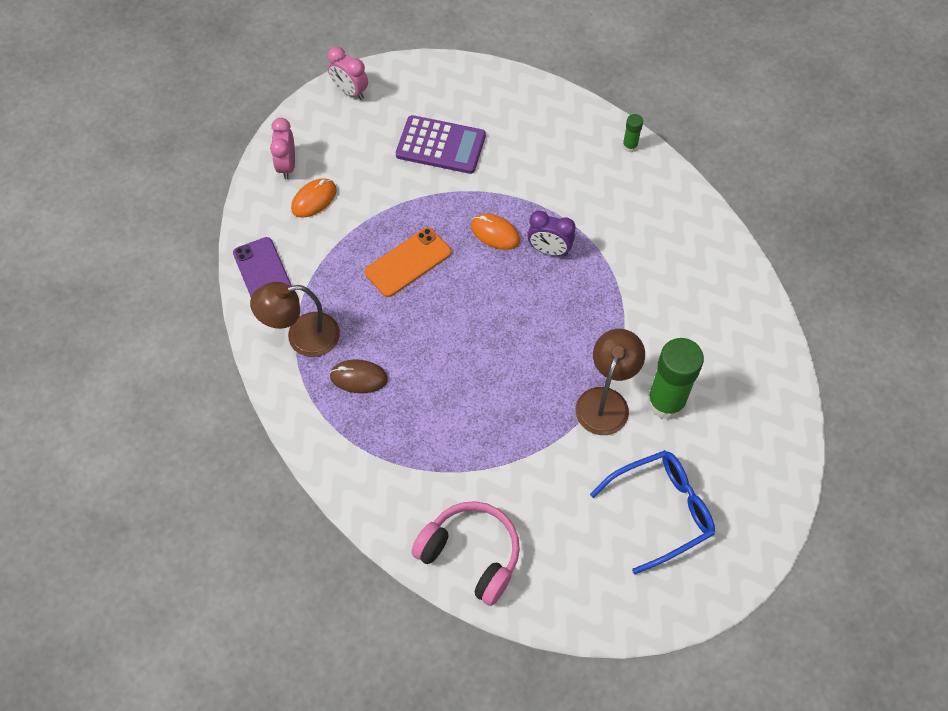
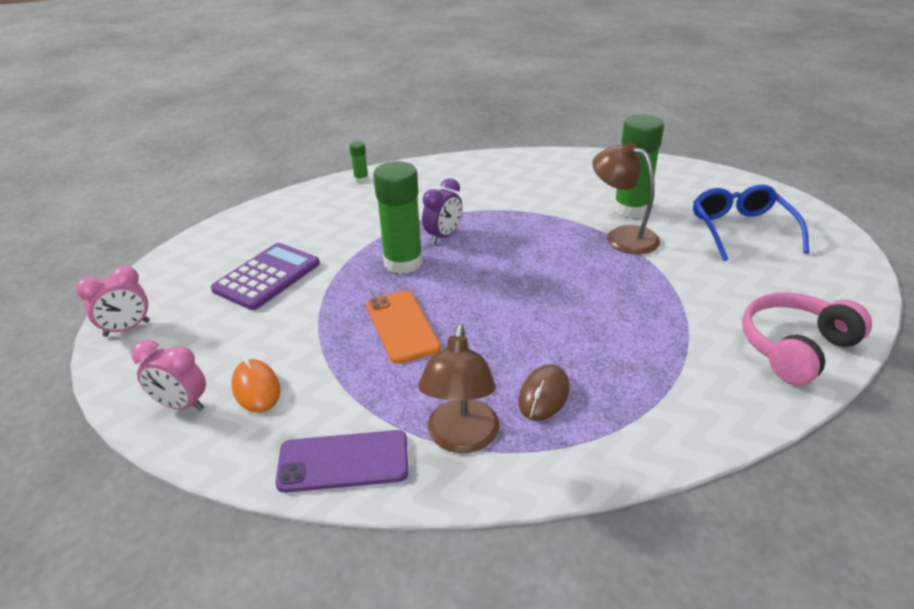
camera: 70 degrees left, 25 degrees down
orange mouse [471,214,520,250] -> green glue stick [373,161,423,274]

